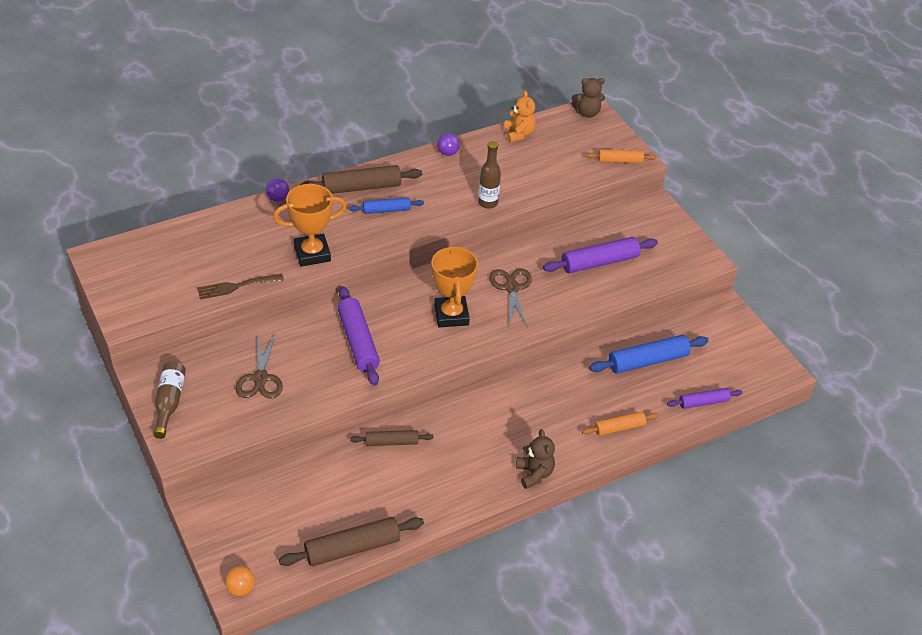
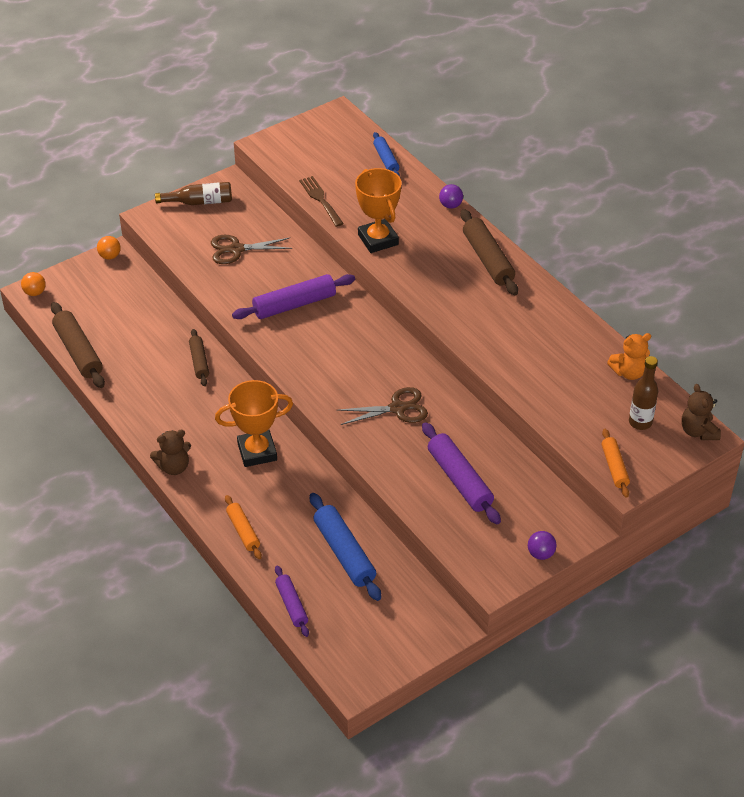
camera: 85 degrees right, 0 degrees up
blue rolling pin [349,197,424,214] -> blue rolling pin moved to [373,132,400,177]
orange trophy [431,245,478,327] -> orange trophy moved to [215,380,293,467]
purple ball [437,133,460,156] -> purple ball moved to [528,531,556,560]
brown bottle [478,141,501,209] -> brown bottle moved to [629,356,658,430]
none -> orange ball [97,236,121,259]

